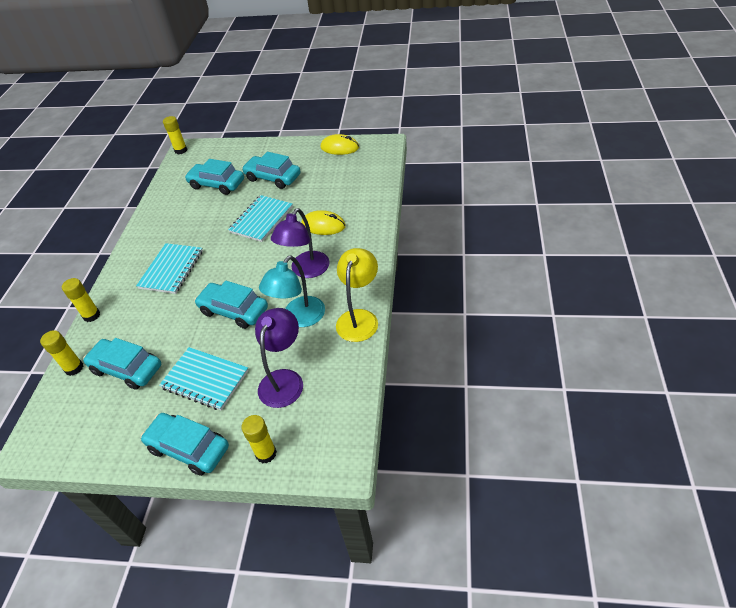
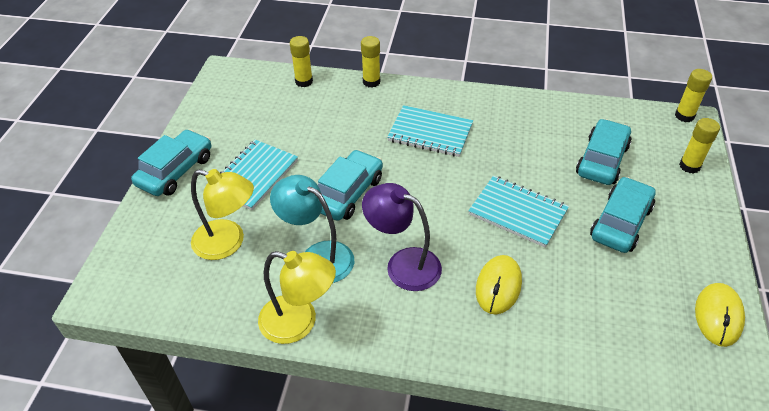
camera: 90 degrees right, 0 degrees up
turquoise car [83,338,161,390] -> none
yellow glue stick [242,415,277,463] -> yellow glue stick moved to [679,118,720,174]
purple lamp [255,308,303,408] -> yellow lamp [191,169,254,260]

